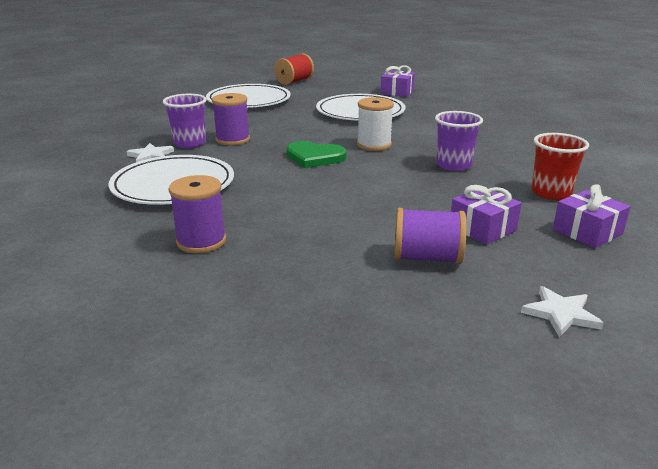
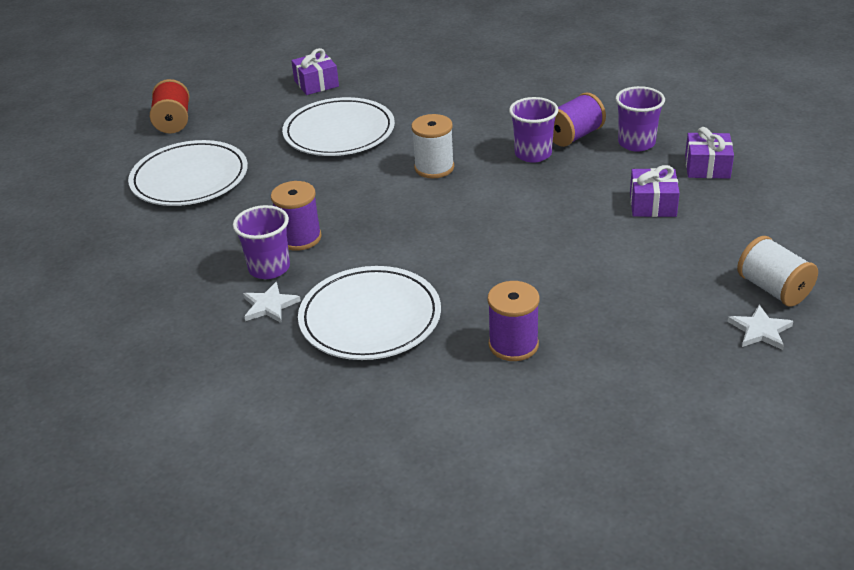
camera: 45 degrees left, 10 degrees up
green heart [286,141,347,168] -> none
purple spool [394,208,467,264] -> purple spool moved to [553,93,606,147]
white star [521,286,604,337] -> white star moved to [728,305,793,350]
red cup [531,133,589,200] -> purple cup [615,86,665,152]
none -> white spool [737,236,818,307]

